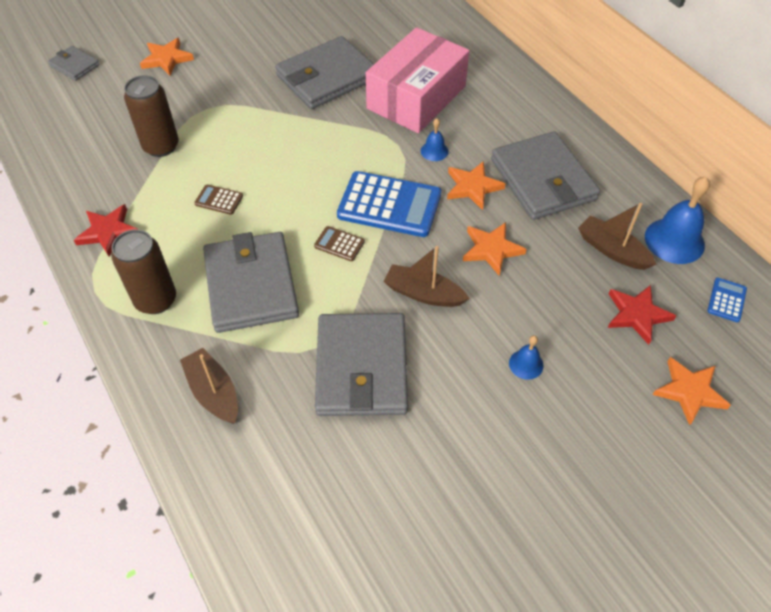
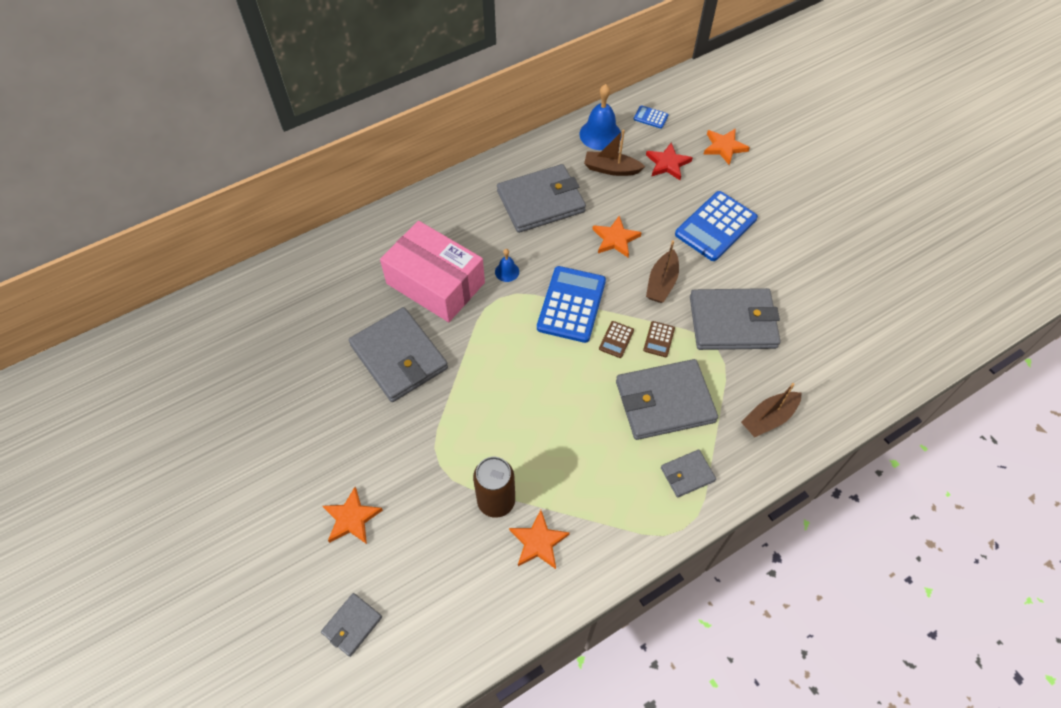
camera: 90 degrees left, 5 degrees up
red star [74,204,139,257] -> none
brown can [111,229,176,314] -> grey wallet [661,449,716,498]
brown calculator [194,184,243,215] -> brown calculator moved to [643,321,675,357]
orange star [447,161,505,210] -> orange star moved to [509,510,570,569]
blue bell [509,335,544,379] -> blue calculator [675,191,758,261]
brown boat [578,203,656,270] -> brown boat turned 60 degrees clockwise [584,130,645,176]

